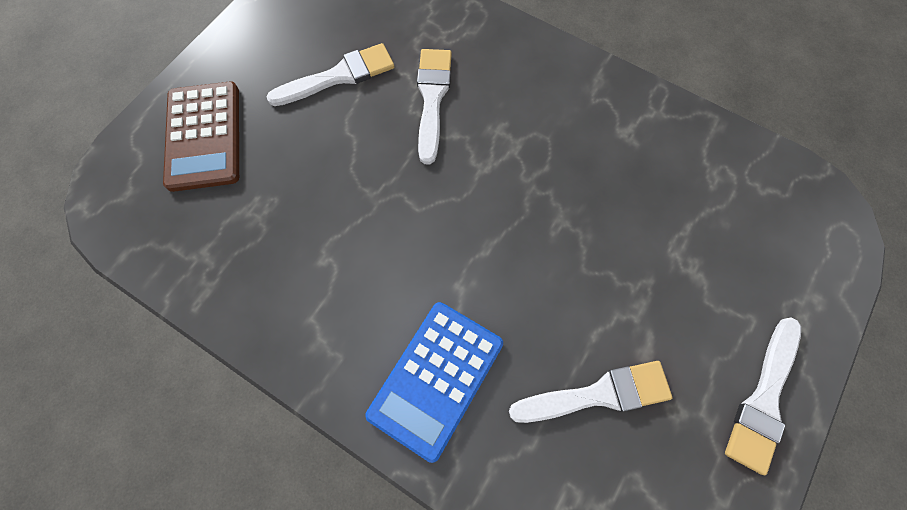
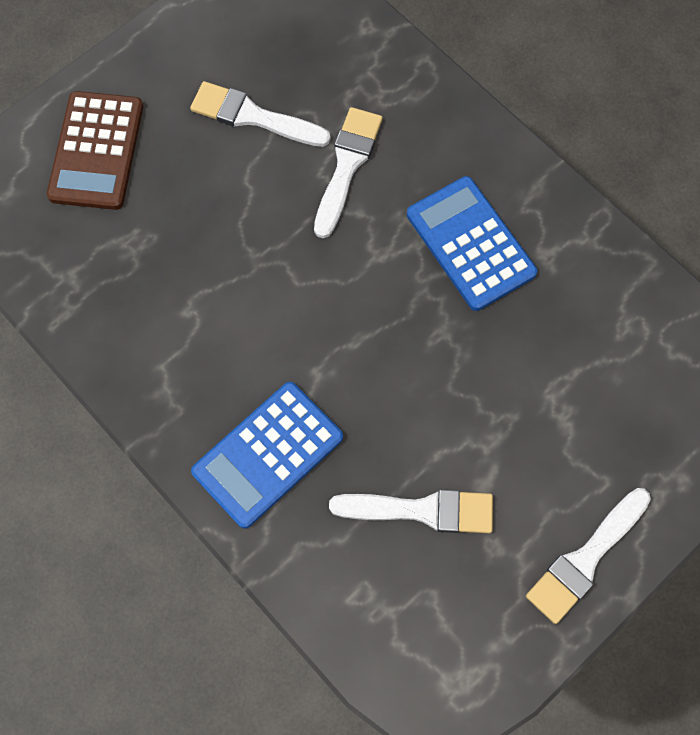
camera: 15 degrees right, 0 degrees up
white brush [266,43,394,106] -> white brush turned 150 degrees counterclockwise [190,81,331,147]
none -> blue calculator [407,176,537,311]

